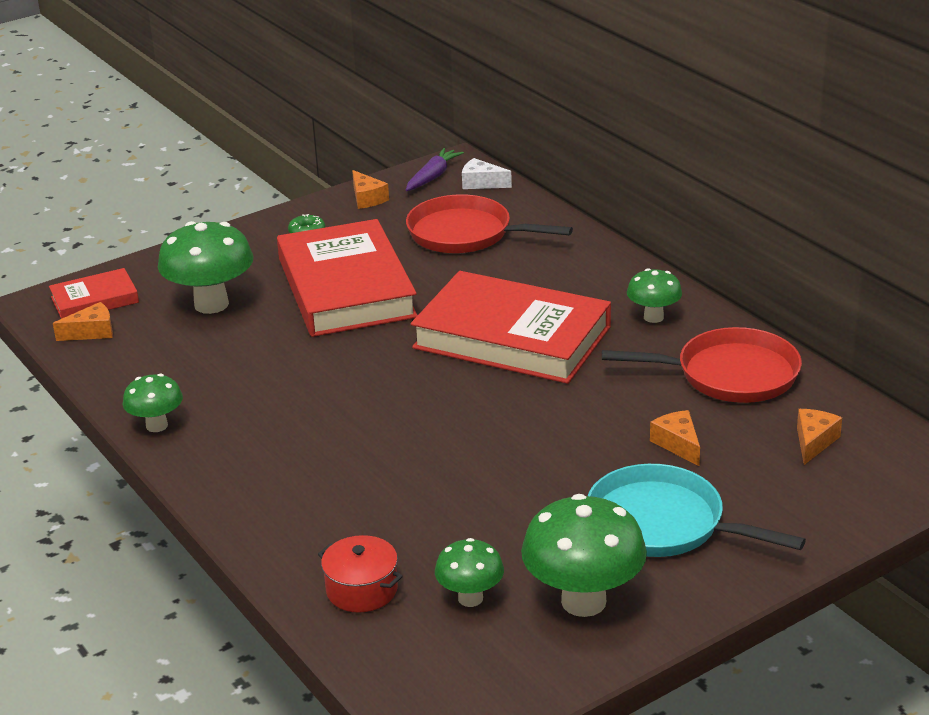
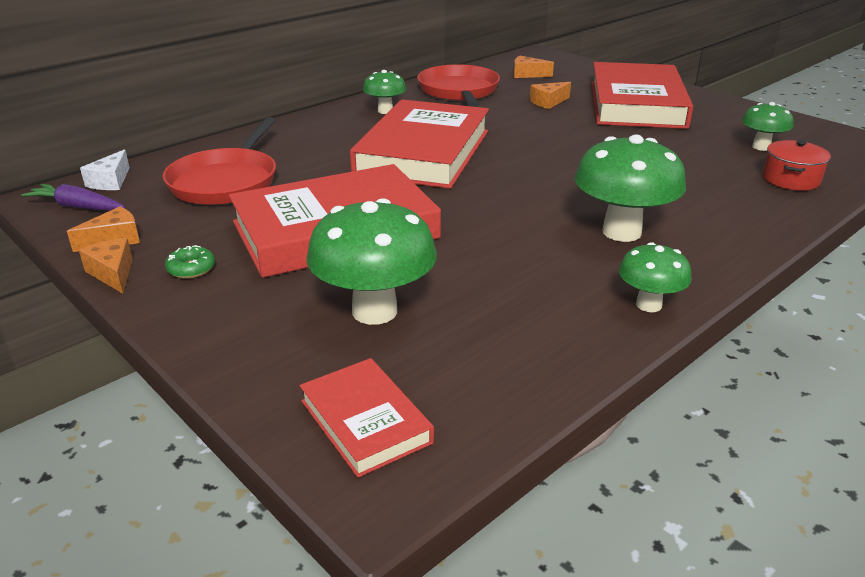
camera: 100 degrees left, 0 degrees up
orange cheese [53,302,113,341] -> orange cheese moved to [79,238,132,294]
green mushroom [521,494,647,617] -> green mushroom moved to [574,135,686,242]
turquoise pan [588,464,806,557] -> red book [591,62,693,129]

